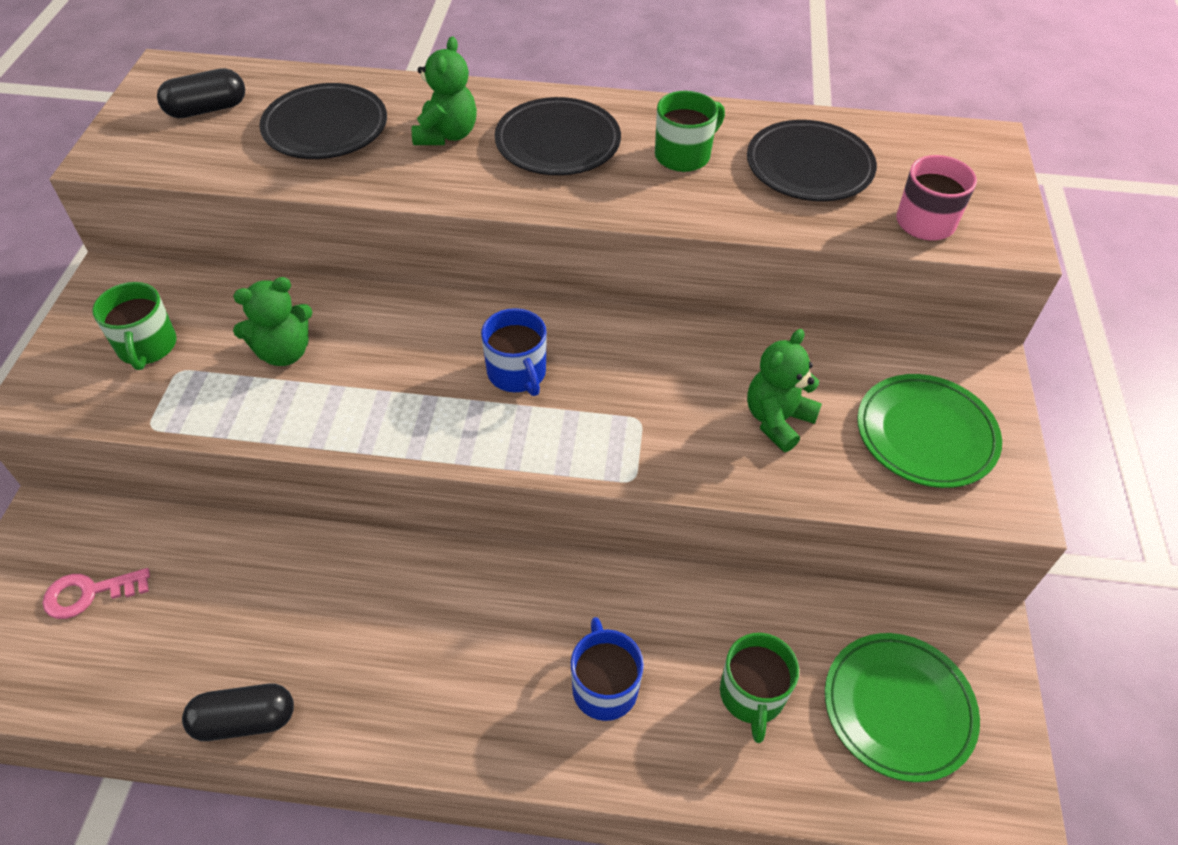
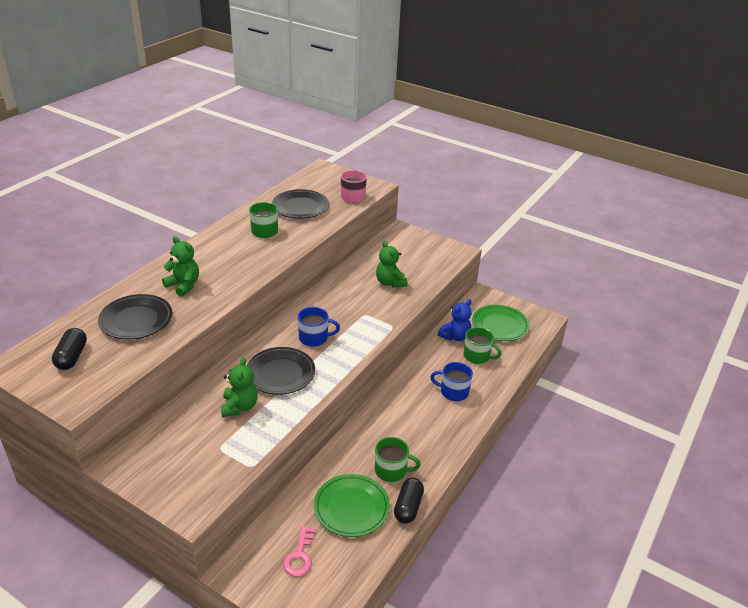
camera: 65 degrees left, 15 degrees down
green mug [92,282,177,370] -> green mug moved to [375,437,421,482]
black plate [495,97,621,175] -> black plate moved to [247,347,315,395]
green plate [857,374,1002,488] -> green plate moved to [314,474,390,537]
none -> blue teddy bear [438,299,472,341]

